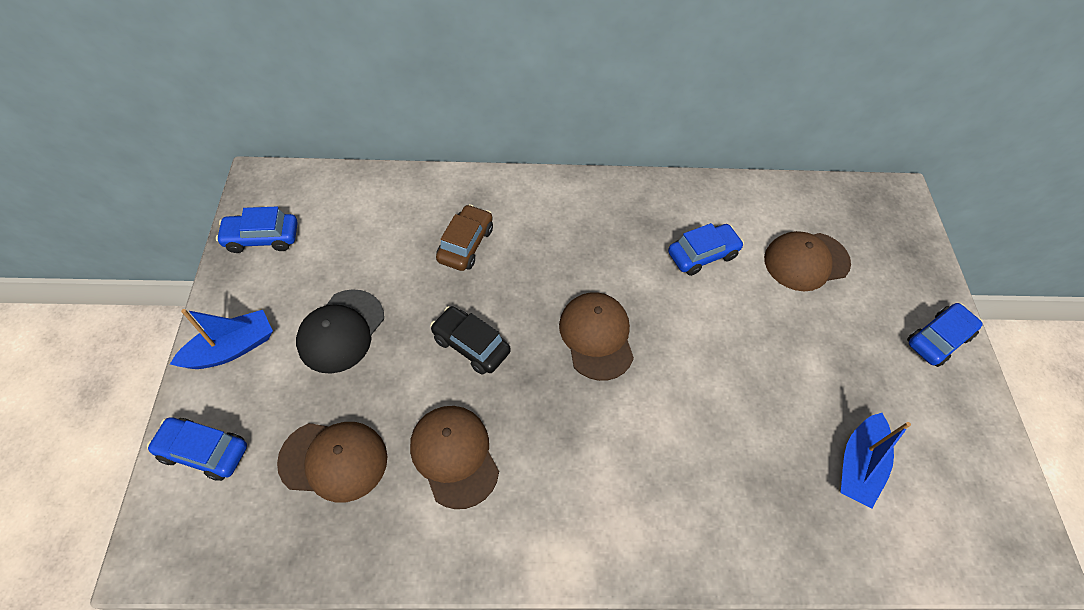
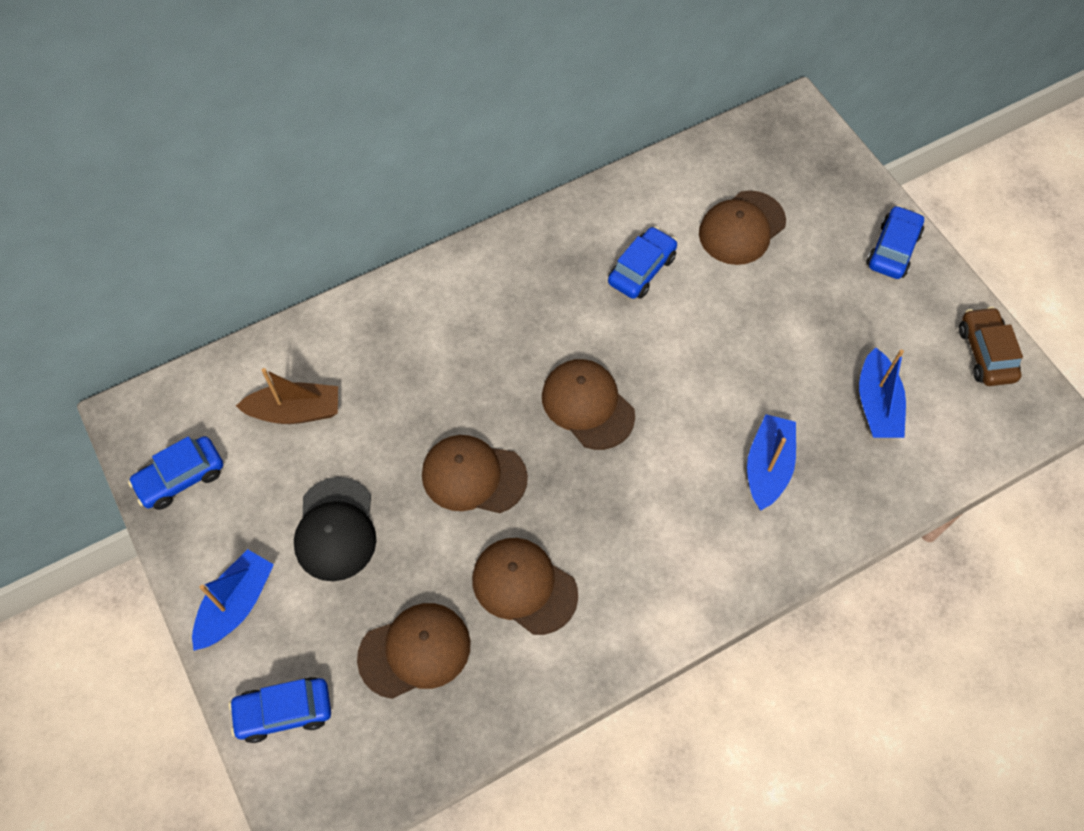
camera: 25 degrees left, 5 degrees up
black car [430,306,511,374] -> brown cap [422,435,528,513]
brown car [436,204,493,271] -> brown car moved to [959,307,1023,386]
none -> brown boat [236,368,338,424]
none -> blue boat [747,414,796,510]

